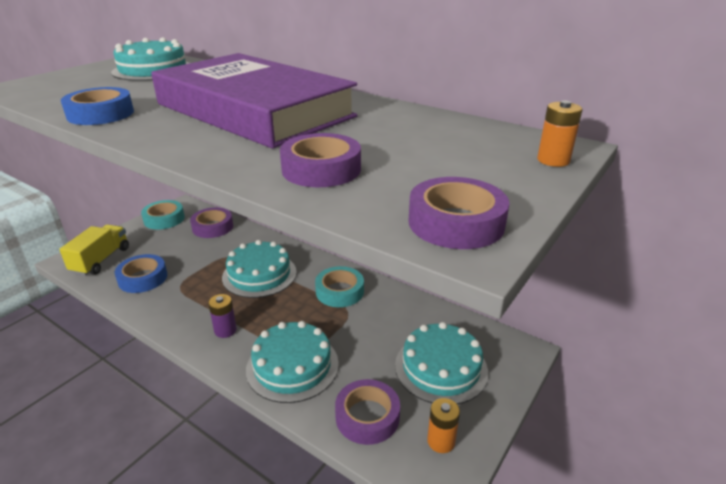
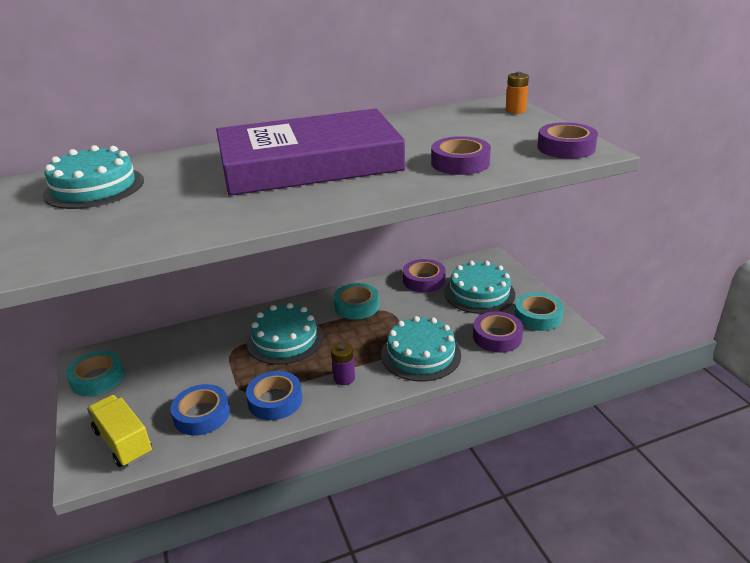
camera: 55 degrees left, 0 degrees up
blue tape [61,87,134,125] -> blue tape moved to [246,371,302,420]
purple tape [190,207,233,238] -> purple tape moved to [403,259,446,292]
orange battery [427,398,460,453] -> turquoise tape [514,292,564,331]

